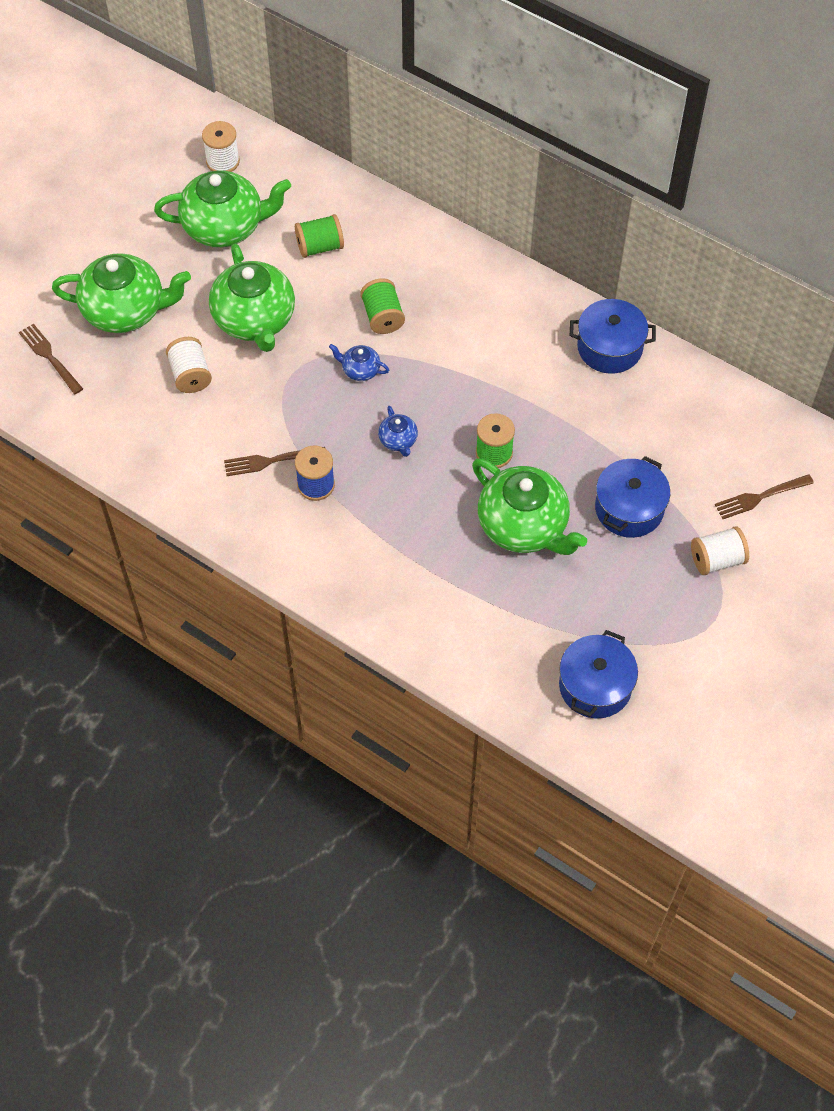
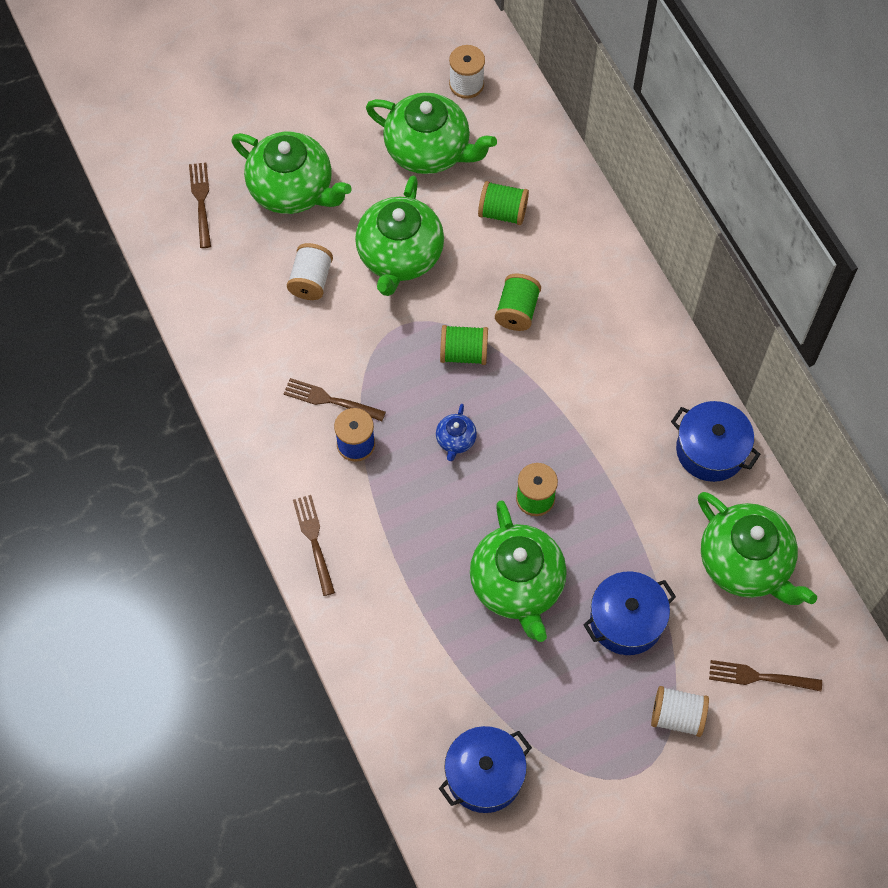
camera: 30 degrees right, 5 degrees up
blue teapot [329,344,389,381] -> green spool [440,325,488,365]
none -> brown fork [293,495,335,596]
none -> green teapot [698,492,817,605]

